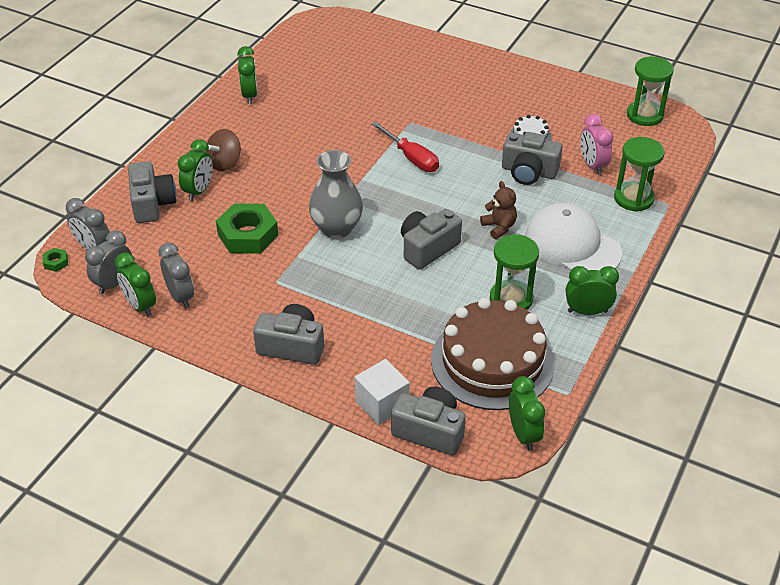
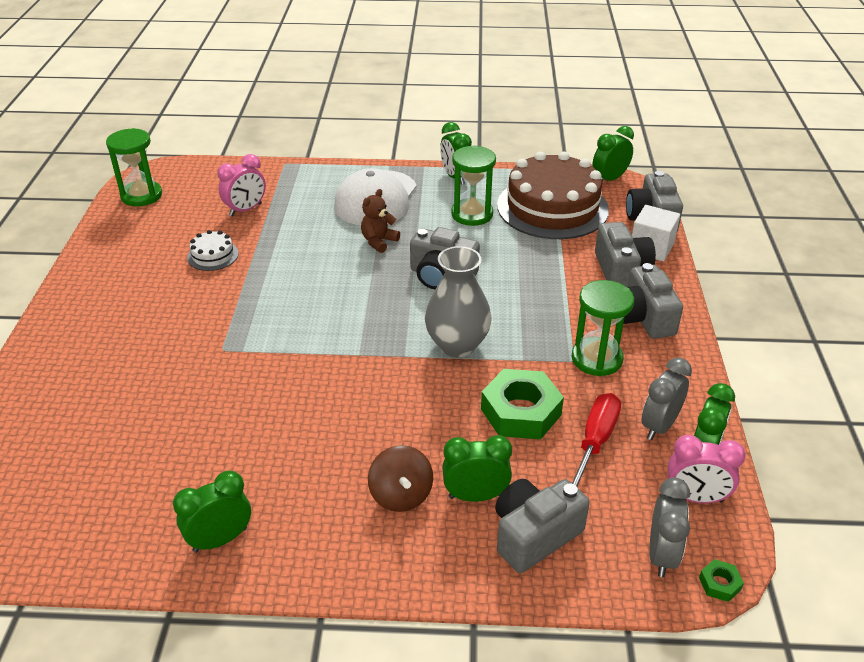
camera: 115 degrees left, 5 degrees down
grey clock [85,230,132,294] -> pink clock [668,435,746,503]
brown spinning top [206,129,241,171] -> brown spinning top turned 60 degrees clockwise [368,445,433,512]
red screwdriver [372,122,439,172] -> red screwdriver moved to [572,393,621,487]
grey camera [502,132,563,185] -> grey camera moved to [595,222,656,287]
green hourglass [614,137,665,212] -> green hourglass moved to [572,280,634,376]

